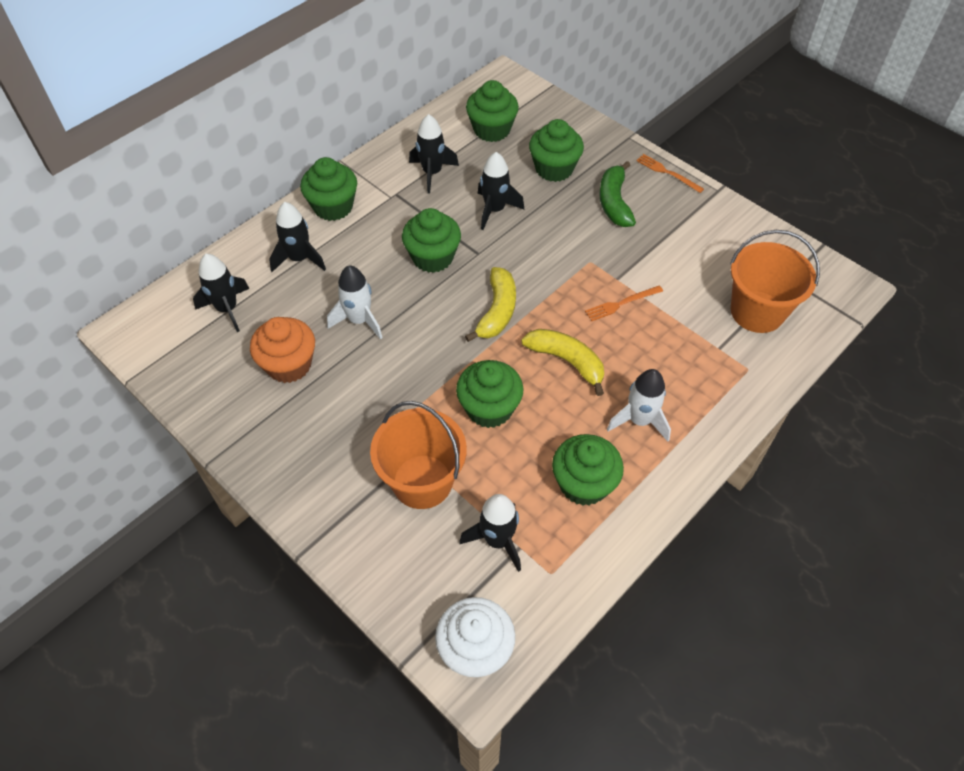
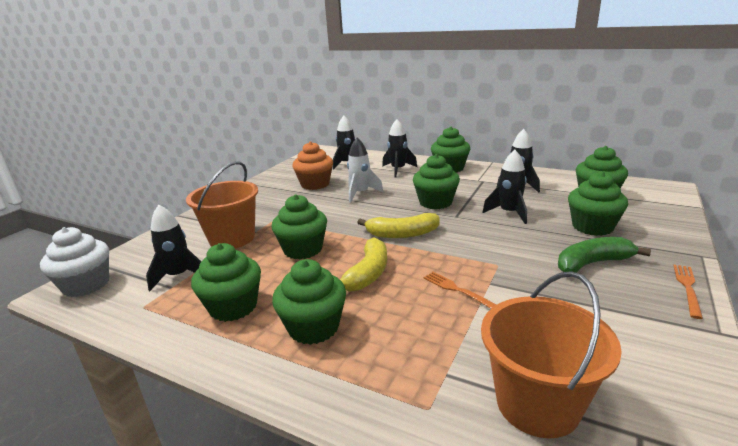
camera: 75 degrees right, 30 degrees down
white rocket [607,369,671,441] -> green cupcake [272,259,346,345]

